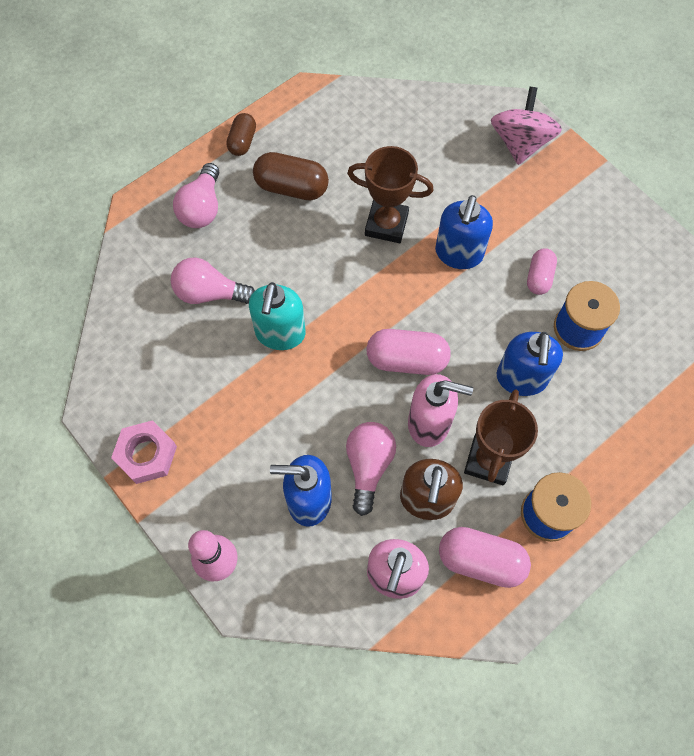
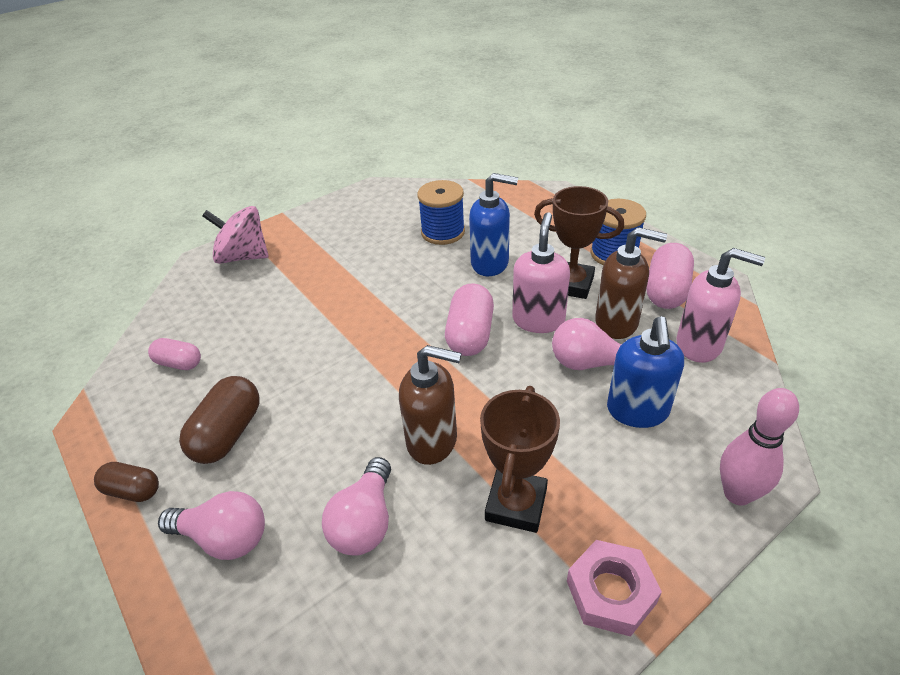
camera: 85 degrees left, 25 degrees down
turquoise soap dispenser [249,282,306,350] -> brown soap dispenser [399,345,461,465]
brown trophy [347,146,433,243] -> brown trophy moved to [480,386,560,533]
blue soap dispenser [435,195,493,269] -> none
pink capsule [527,248,557,295] -> pink capsule moved to [148,338,201,370]

